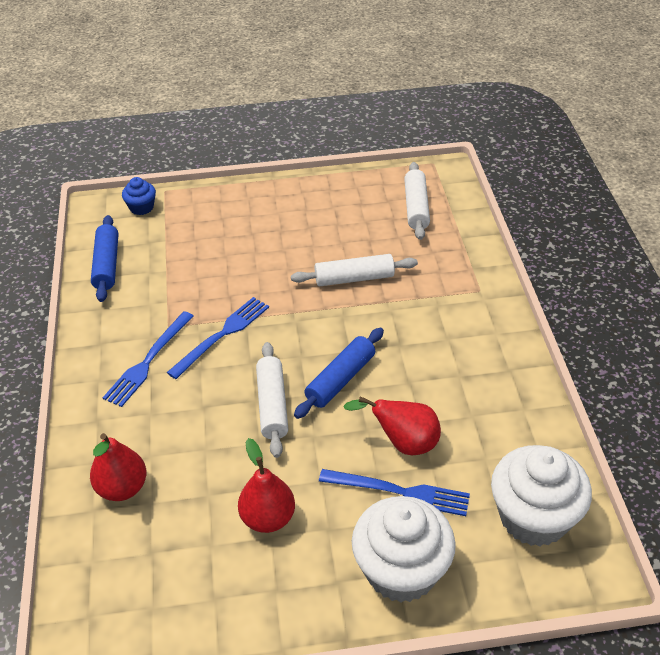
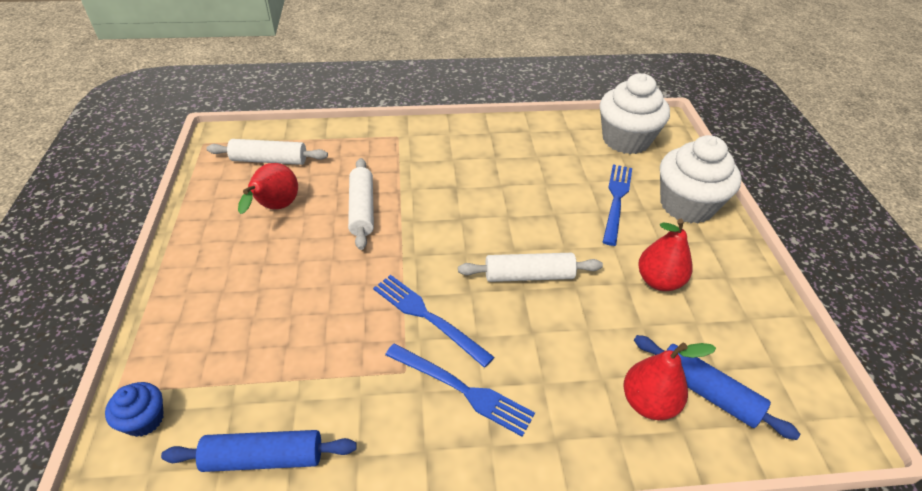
camera: 90 degrees left, 0 degrees up
blue rolling pin [294,328,384,419] -> blue rolling pin moved to [634,335,800,440]
red pear [343,396,441,455] -> red pear moved to [238,163,298,214]

